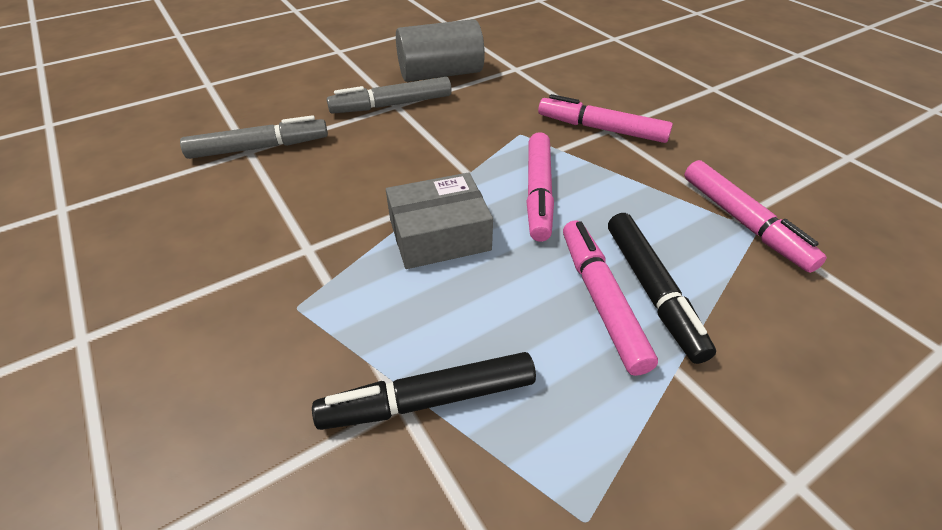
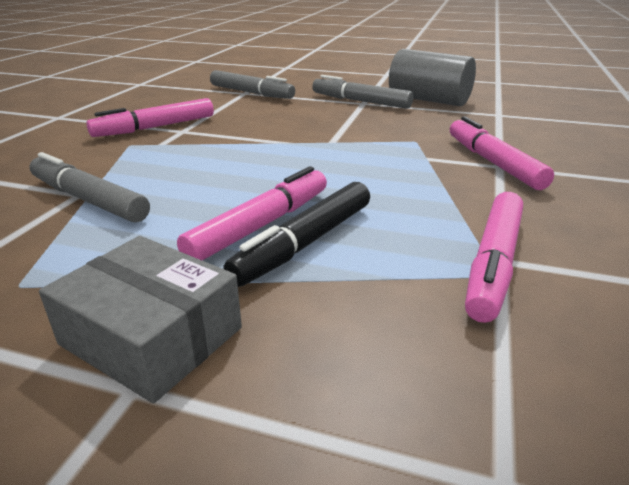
camera: 50 degrees right, 15 degrees down
black marker [312,352,536,430] -> grey marker [29,152,150,223]
grey box [386,172,493,269] -> grey box moved to [39,236,242,403]
pink marker [526,132,554,242] -> pink marker moved to [86,98,214,137]

